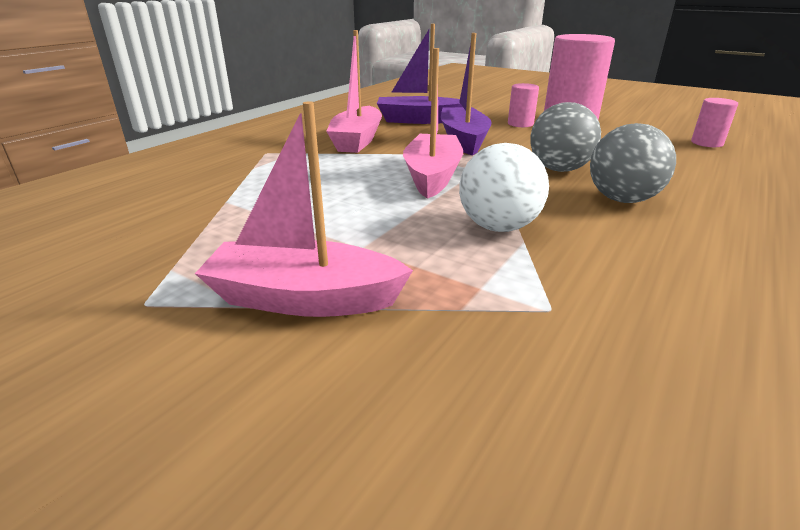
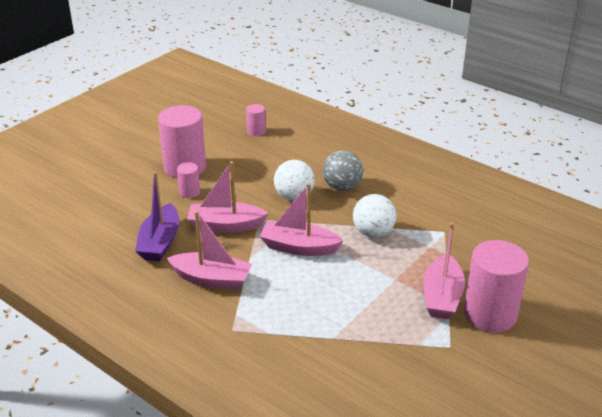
camera: 85 degrees left, 5 degrees up
purple boat [441,33,492,156] -> pink boat [187,161,268,233]
grey ball [530,102,601,172] -> white ball [274,160,315,201]
none -> pink cylinder [464,240,529,332]

